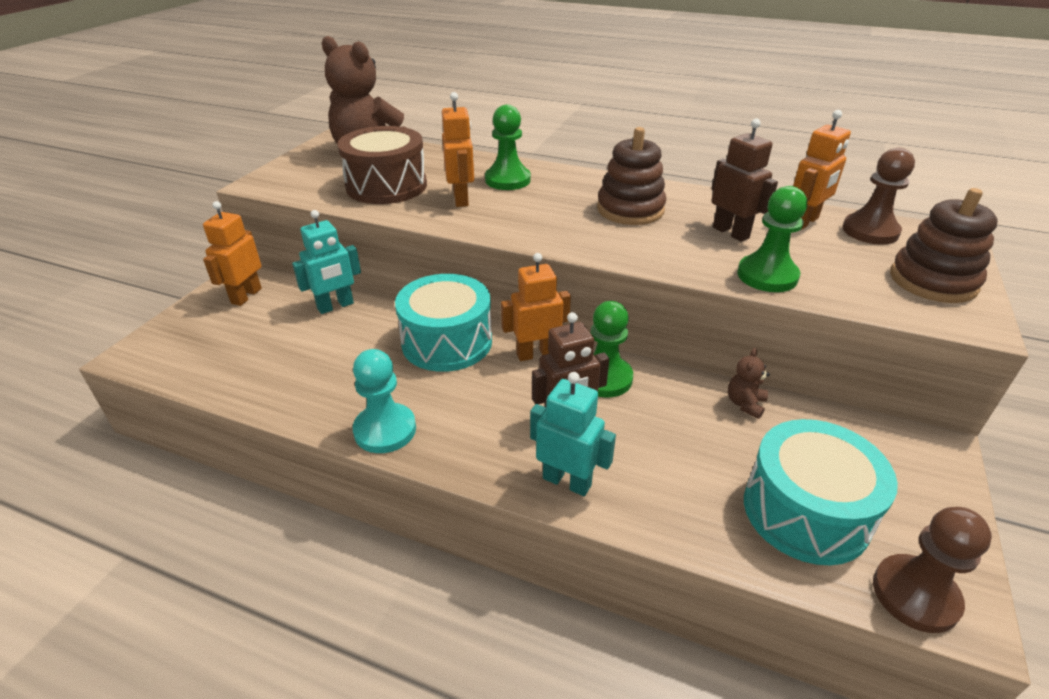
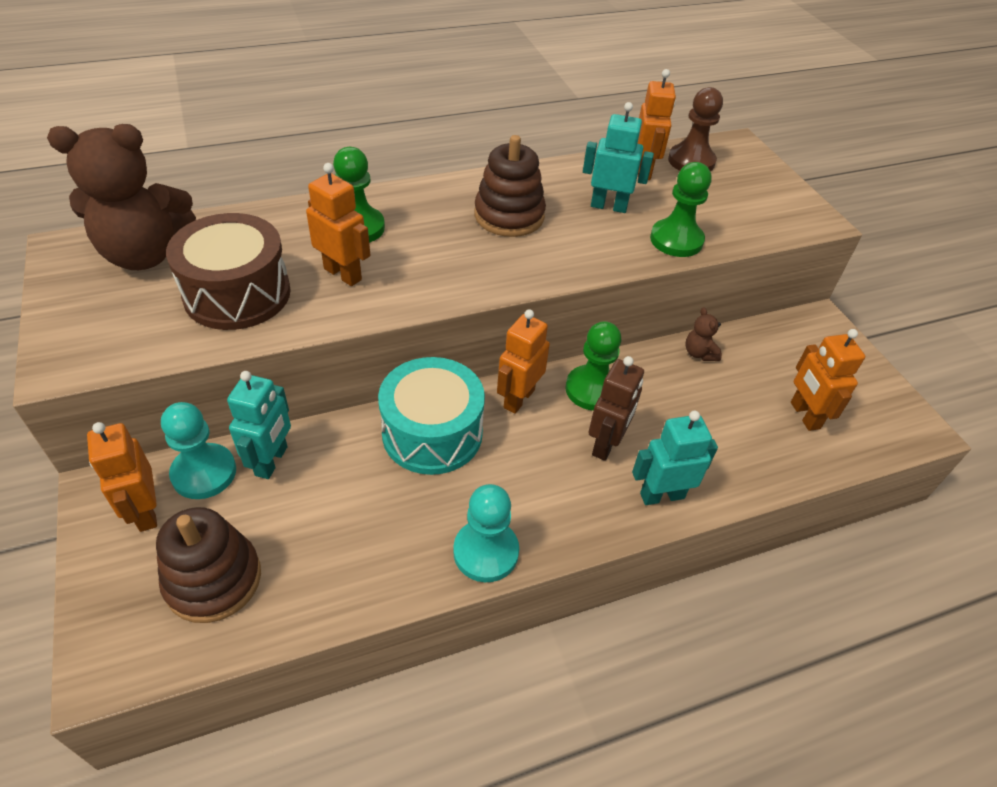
camera: 45 degrees left, 10 degrees up
brown robot [711,119,778,242] -> turquoise robot [583,102,654,213]
turquoise drum [744,419,898,565] -> orange robot [791,329,865,431]
brown pawn [873,507,992,633] -> none
brown stacking toy [890,188,998,303] -> brown stacking toy moved to [156,507,261,623]
none -> turquoise pawn [161,402,236,499]

